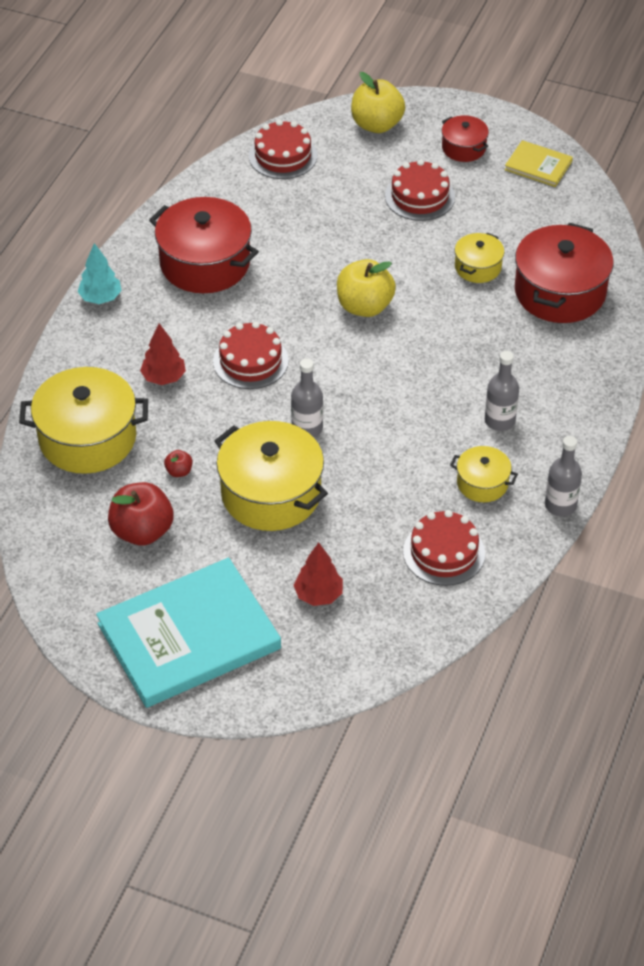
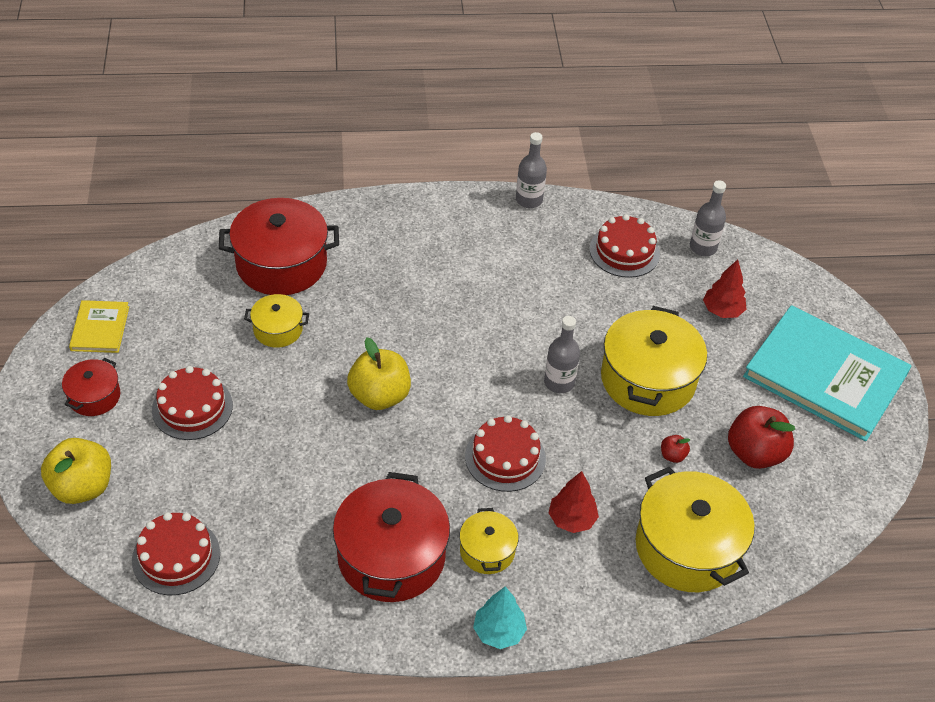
camera: 120 degrees left, 0 degrees up
yellow pot [450,446,518,502] -> yellow pot moved to [459,508,519,574]
grey bottle [485,351,519,431] -> grey bottle moved to [690,180,726,256]

